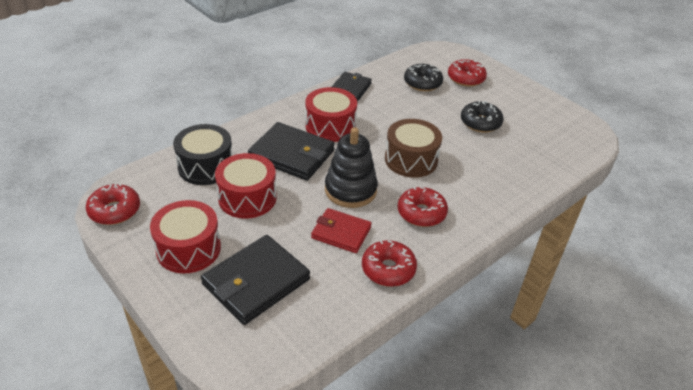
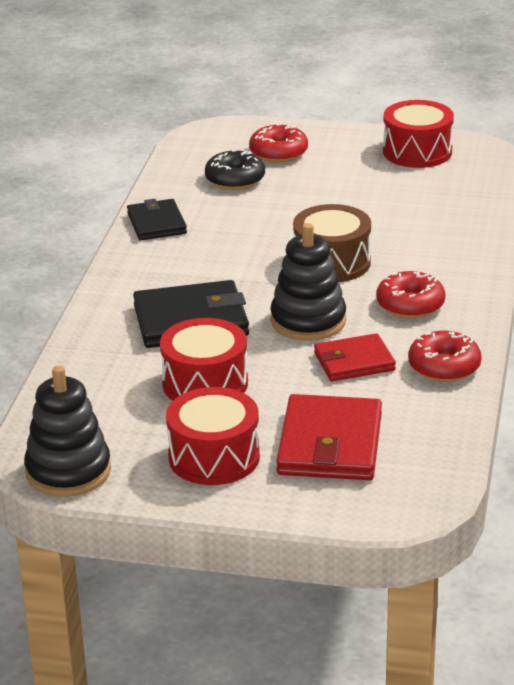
camera: 35 degrees left, 10 degrees down
red donut [86,183,140,225] -> black stacking toy [24,366,111,497]
black drum [173,124,232,185] -> none
black wallet [201,235,310,325] -> red wallet [276,394,382,480]
red drum [305,87,357,142] -> red drum moved to [383,100,454,168]
black donut [461,101,504,132] -> none

